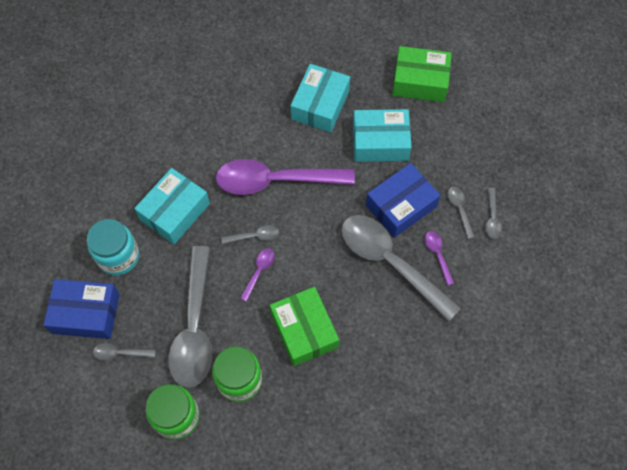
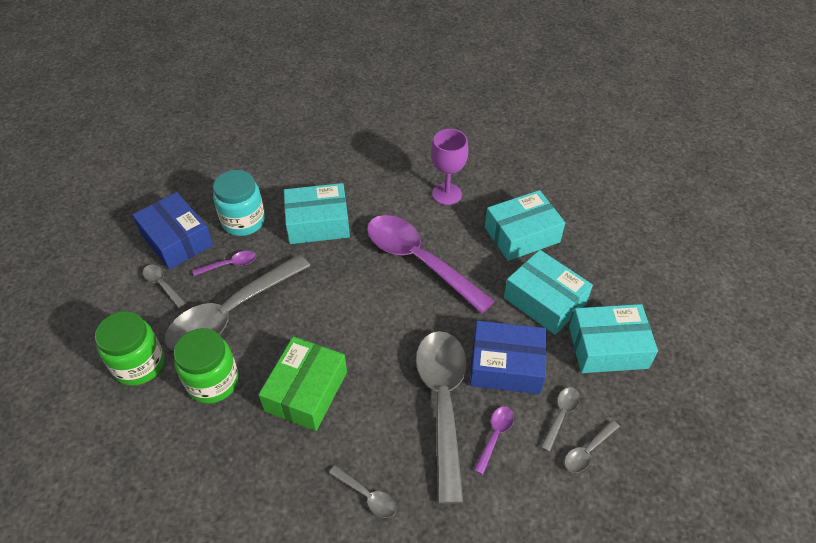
camera: 45 degrees right, 15 degrees down
grey spoon [221,225,279,244] -> grey spoon moved to [329,465,397,518]
purple spoon [240,248,275,302] -> purple spoon moved to [193,251,256,276]
green box [392,46,452,102] -> none
none -> purple goblet [431,129,468,205]
none -> turquoise box [569,304,658,373]

